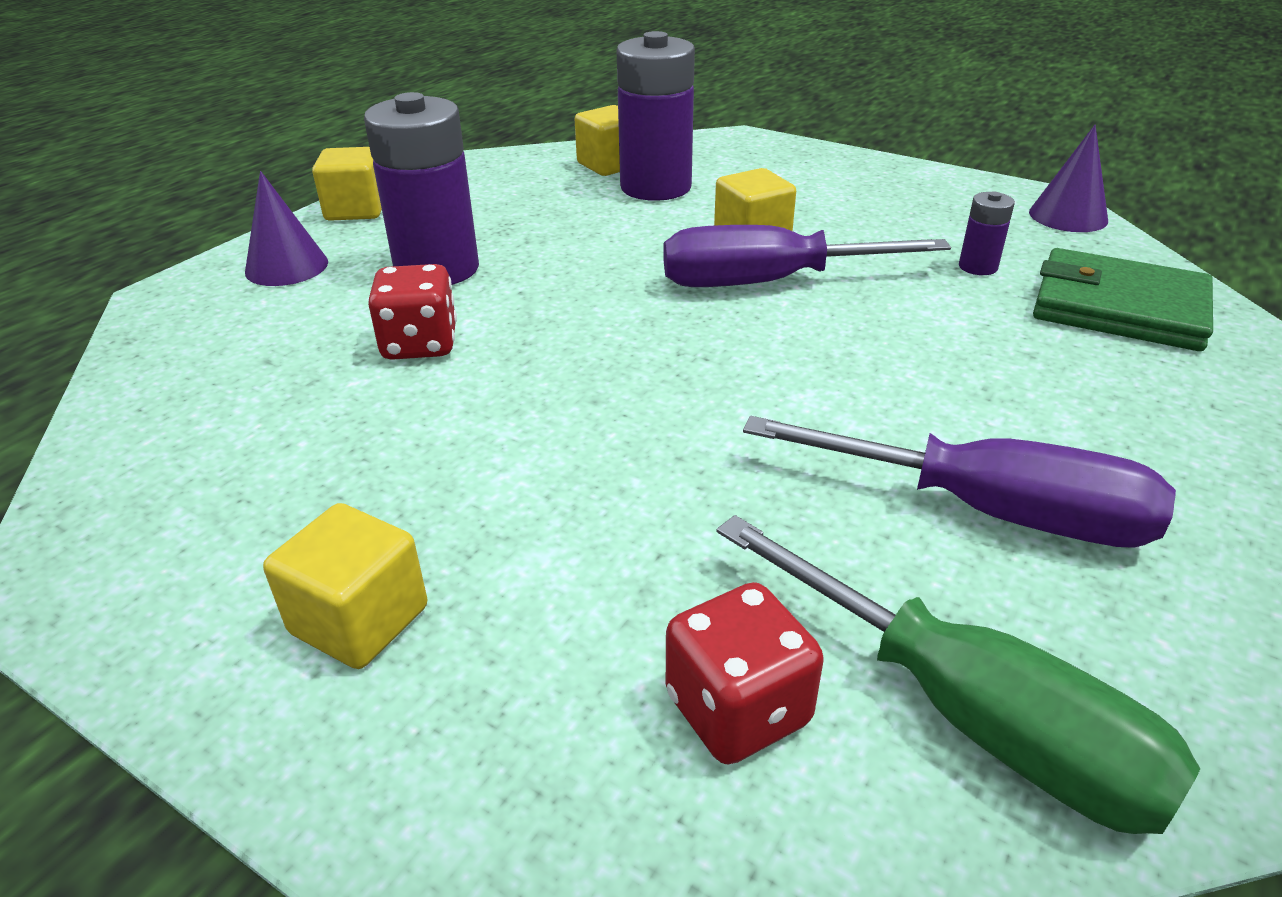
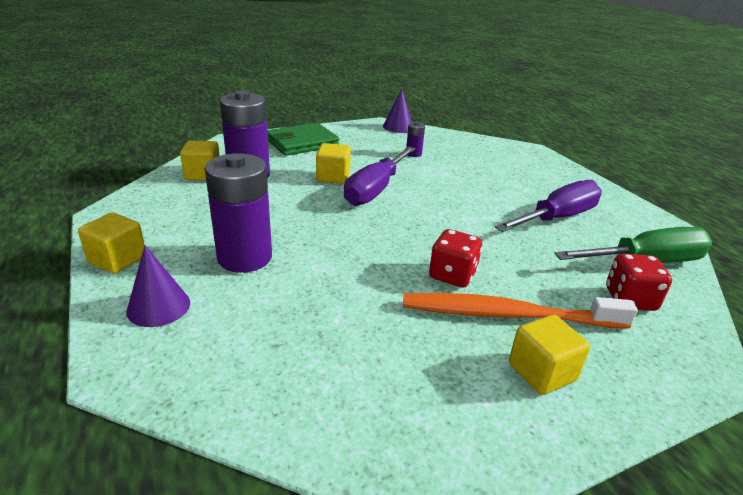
camera: 60 degrees left, 5 degrees down
red dice [368,264,457,360] -> red dice moved to [429,229,482,288]
green wallet [1033,248,1213,351] -> green wallet moved to [267,123,339,156]
none -> orange toothbrush [403,293,638,329]

